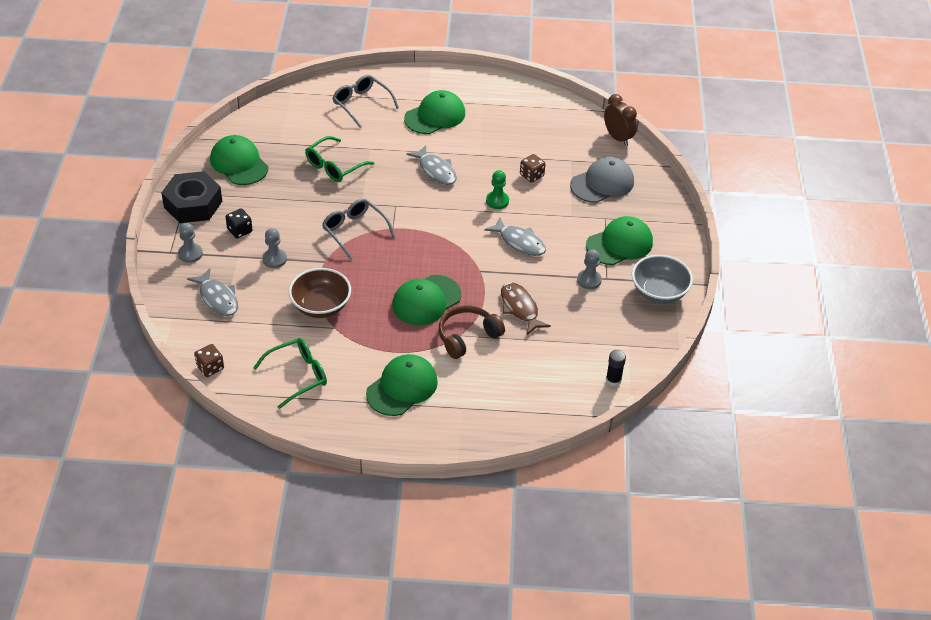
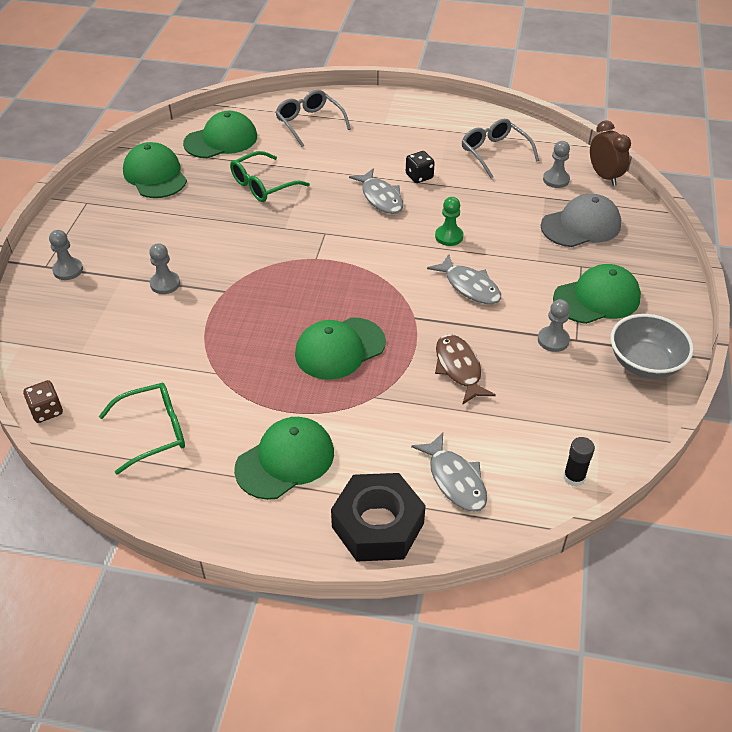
camera: 10 degrees right, 0 degrees up
black nut [161,171,222,223] -> black nut moved to [331,473,426,561]
grey fish [187,268,238,316] -> grey fish moved to [411,432,487,512]
black dice [226,209,253,238] -> black dice moved to [406,151,435,183]
brown bowl [289,268,351,318] -> none
grey glasses [322,199,395,260] -> grey glasses moved to [462,119,539,179]
green cap [404,90,465,134] -> green cap moved to [183,111,257,158]
brown headphones [439,305,505,359] -> none
brown dice [520,154,545,183] -> none
none -> grey pawn [543,141,570,188]

